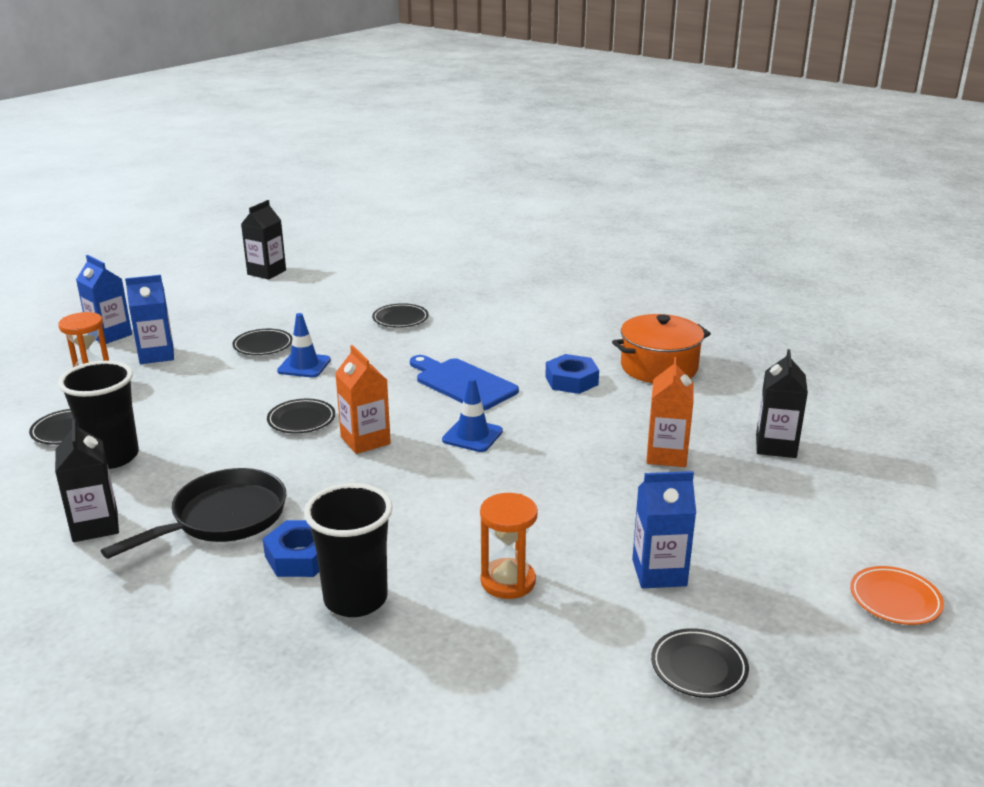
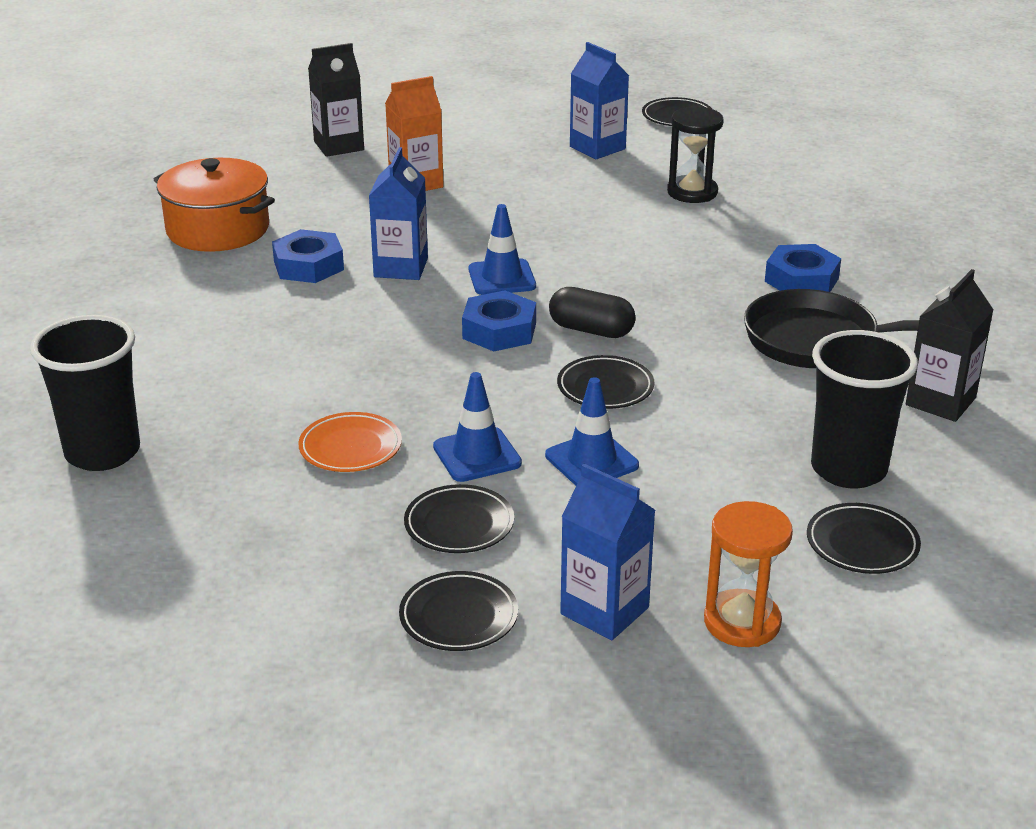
camera: 125 degrees left, 5 degrees up
blue carton [76,255,132,344] -> blue carton moved to [369,147,428,280]
black carton [241,200,286,280] -> none
black cup [304,483,393,617] -> black cup moved to [30,315,140,471]
orange carton [335,345,391,454] -> black capsule [549,287,635,338]
black plate [372,303,429,328] -> black plate moved to [399,571,518,651]
blue cutting board [410,355,519,410] -> none
orange hourglass [480,493,538,599] -> black hourglass [667,107,724,203]
orange plate [850,566,944,625] -> orange plate moved to [299,412,402,472]
none -> blue nut [462,290,536,351]
none -> blue traffic cone [545,377,639,486]

